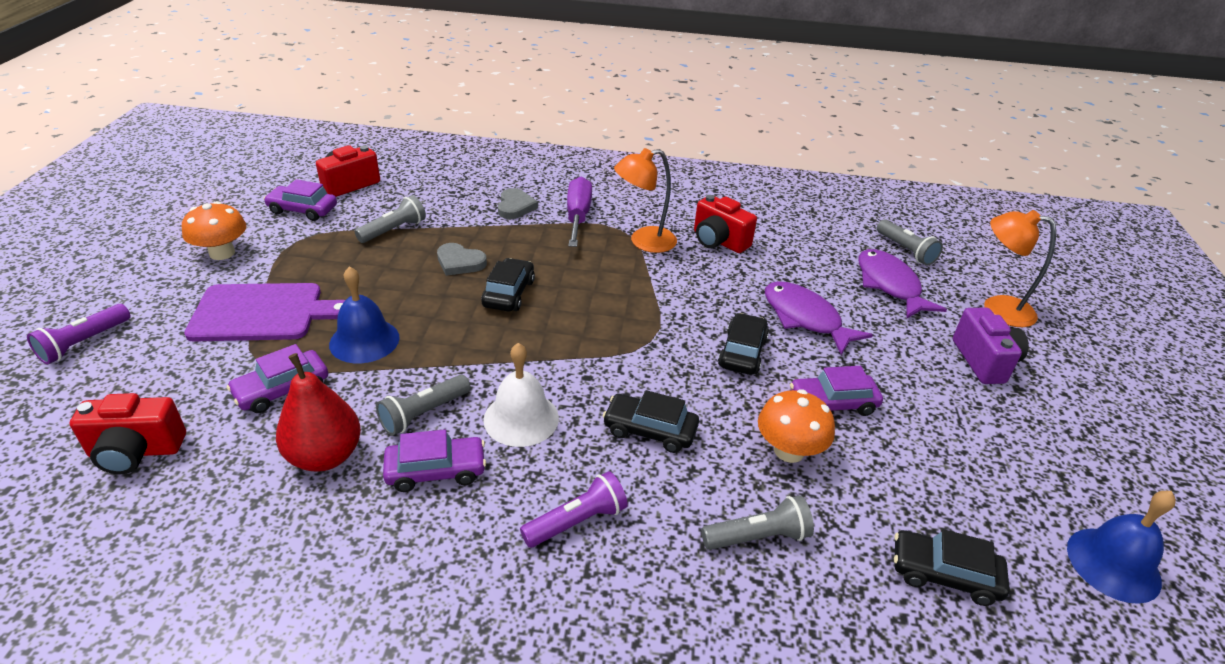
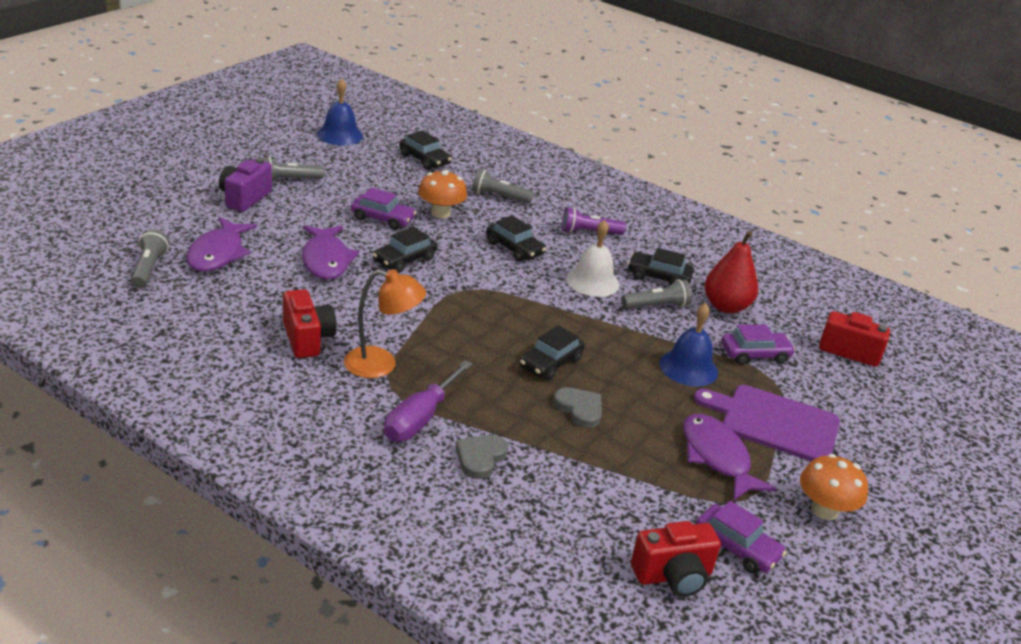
camera: 155 degrees left, 5 degrees down
purple flashlight [27,304,131,364] -> none
grey flashlight [355,195,426,243] -> grey flashlight moved to [263,157,324,181]
purple car [383,430,486,492] -> black car [628,248,694,285]
orange lamp [984,210,1056,327] -> none
none -> purple fish [683,414,777,501]

